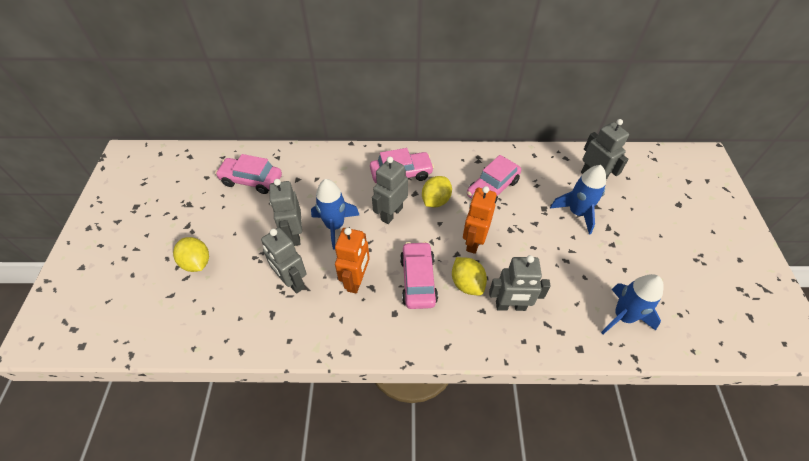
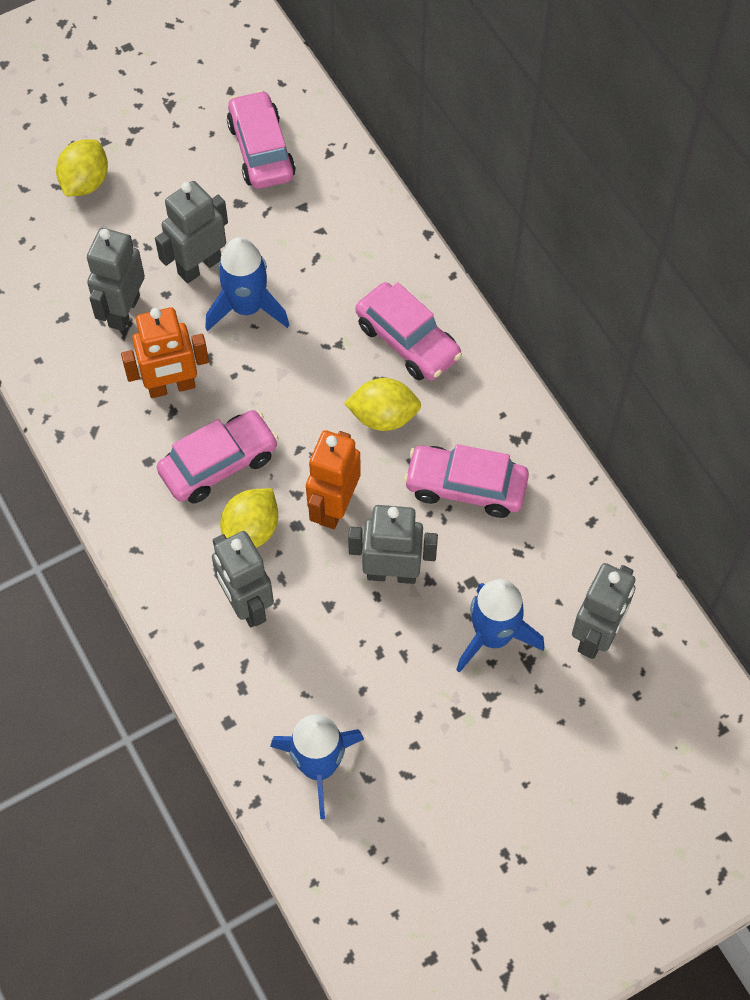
camera: 60 degrees right, 10 degrees up
grey robot [372,157,408,224] -> grey robot moved to [348,505,438,584]
orange robot [463,186,497,254] -> orange robot turned 60 degrees counterclockwise [306,430,361,529]

